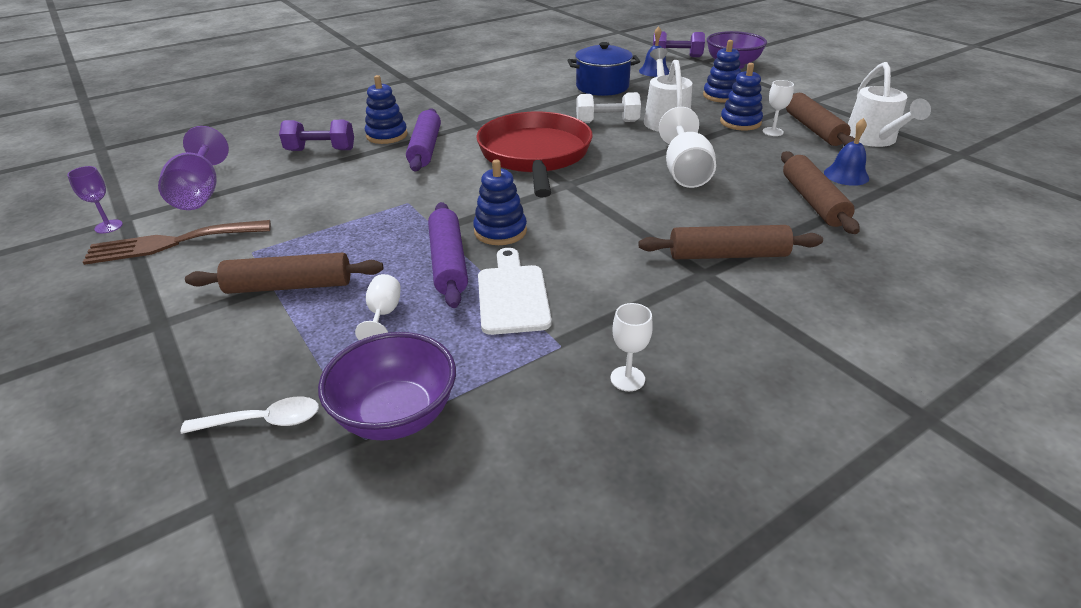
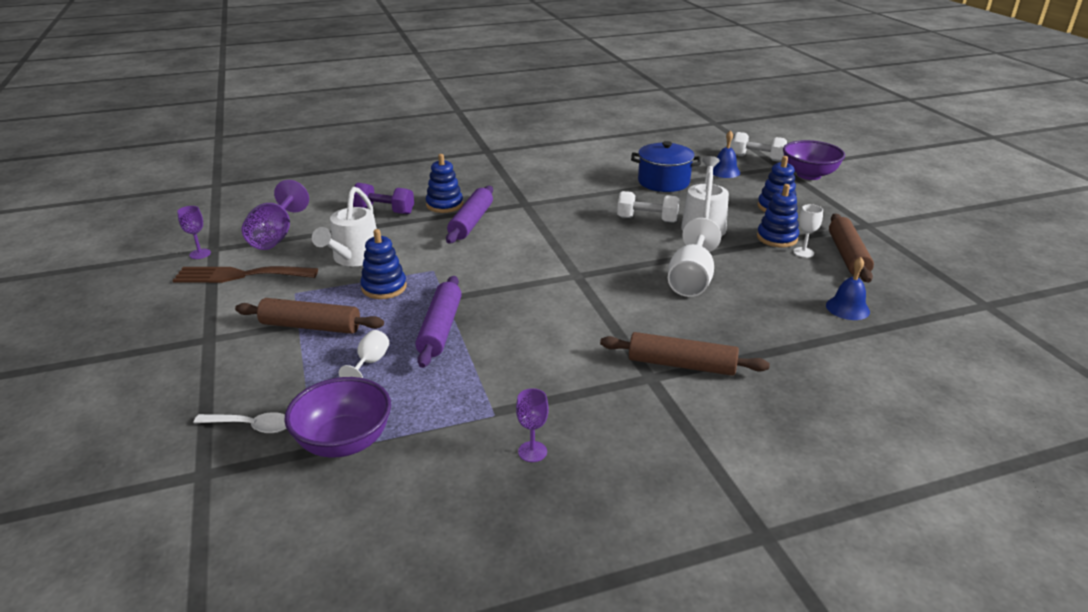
camera: 15 degrees right, 5 degrees down
blue stacking toy [473,160,527,245] -> blue stacking toy moved to [360,229,407,299]
red pan [476,112,593,197] -> none
white cutting board [478,248,552,335] -> none
white goblet [610,303,653,391] -> purple goblet [516,388,549,462]
purple dumbbell [653,31,705,57] -> white dumbbell [732,132,787,162]
brown rolling pin [781,151,860,234] -> none
white watering can [848,62,931,147] -> white watering can moved to [312,187,377,266]

